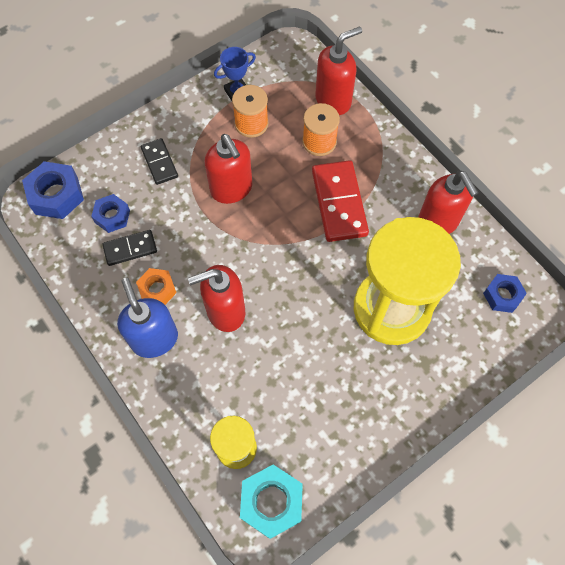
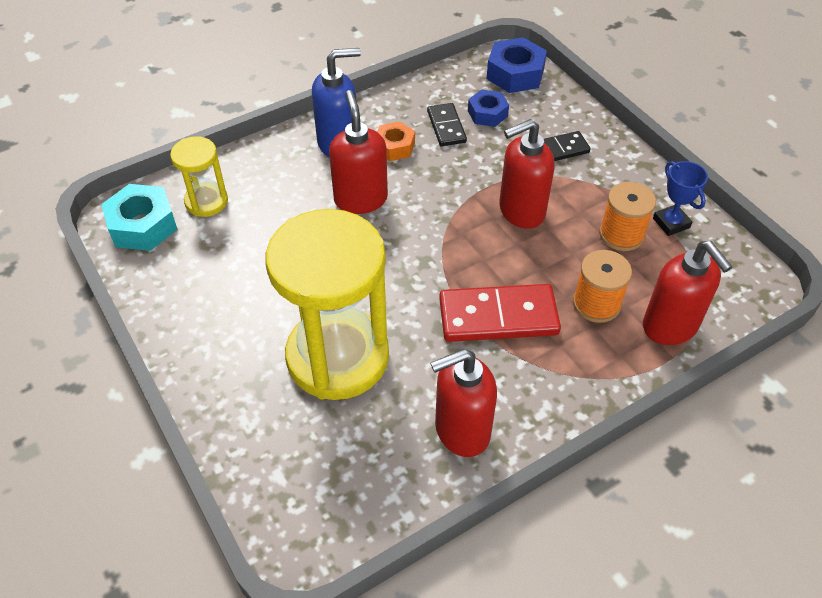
camera: 95 degrees right, 15 degrees down
blue nut [483,274,527,313] -> none

